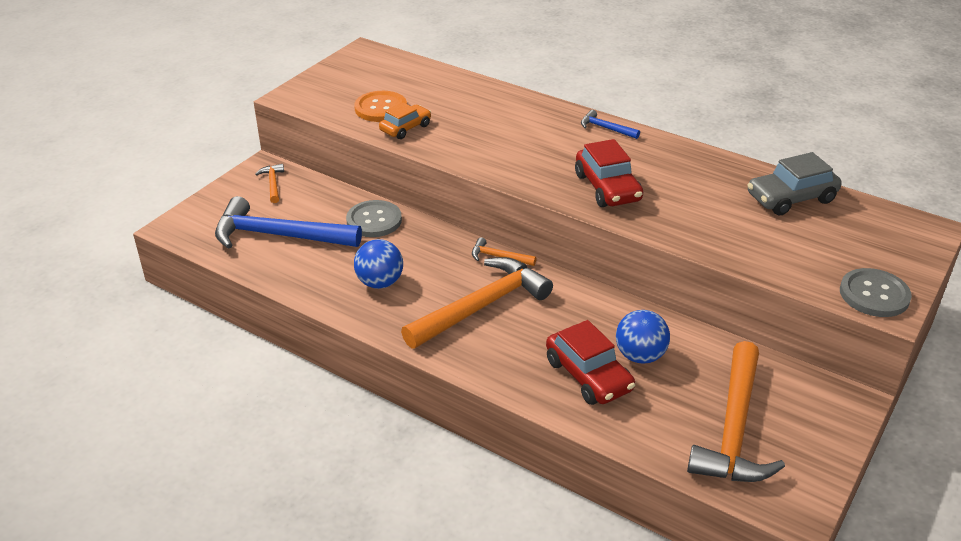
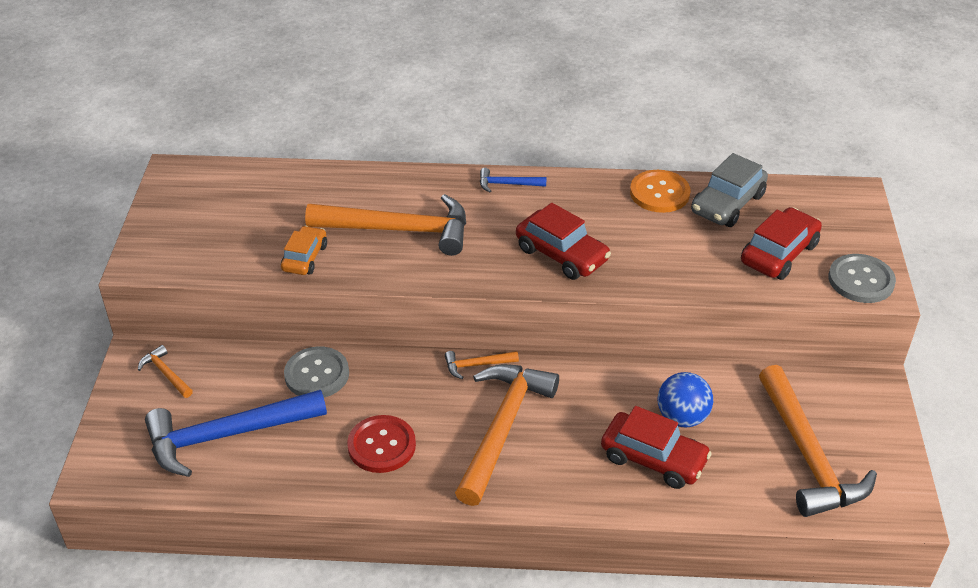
camera: 30 degrees left, 5 degrees up
orange button [354,91,407,122] -> orange button moved to [630,170,690,213]
blue ball [354,239,403,289] -> red button [347,415,416,473]
none -> orange hammer [305,194,466,256]
none -> red car [741,207,822,280]

